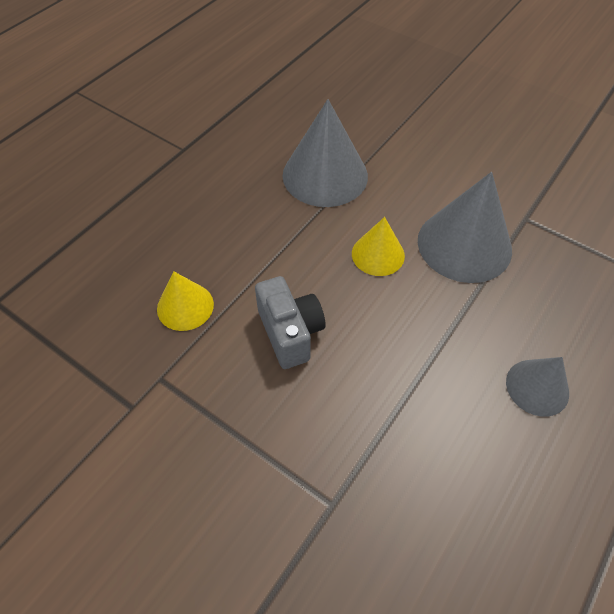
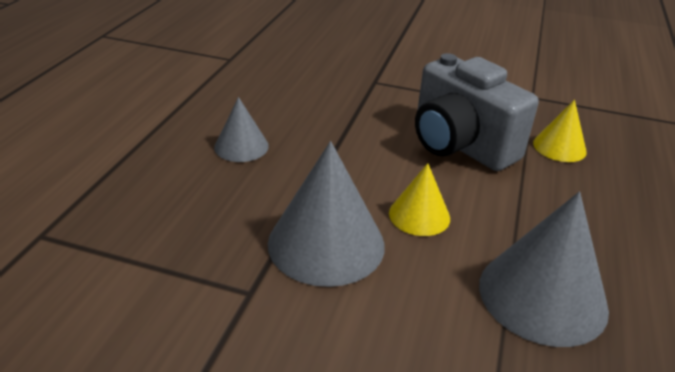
camera: 160 degrees right, 20 degrees down
grey camera [255,276,325,369] -> grey camera [415,53,538,171], size x1.62

